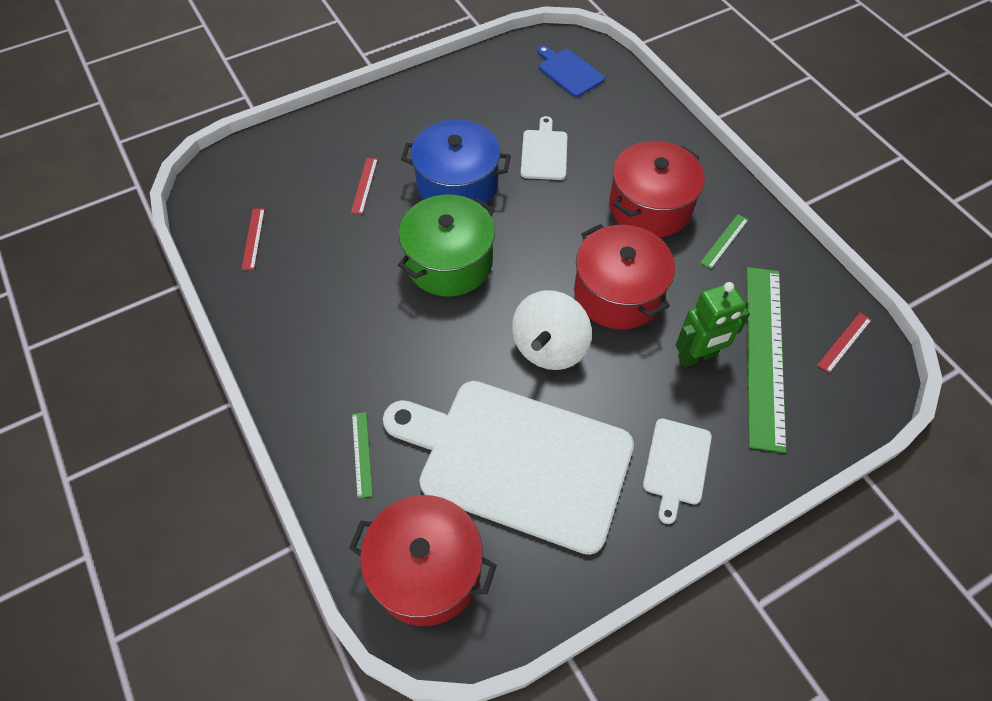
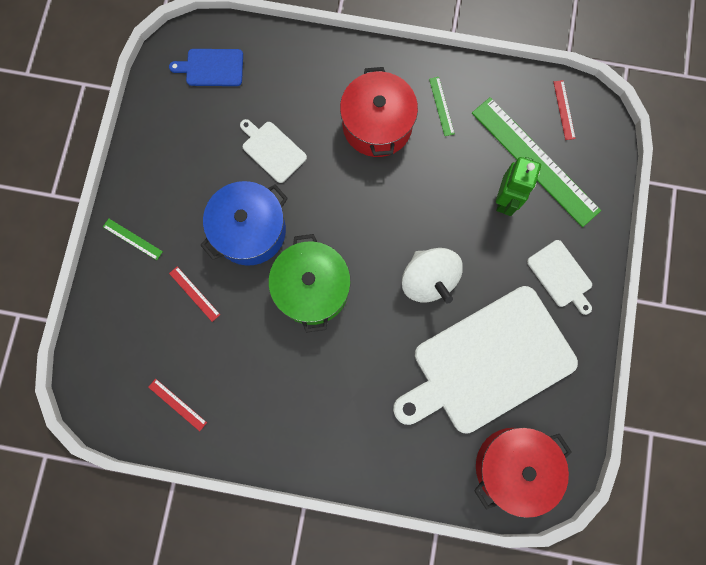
camera: 50 degrees left, 20 degrees up
green ruler [352,412,373,498] -> green ruler moved to [103,219,163,260]
red pot [574,224,675,329] -> none

